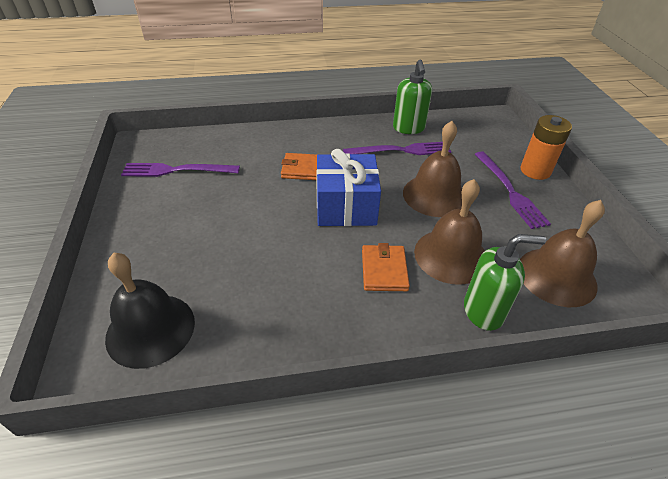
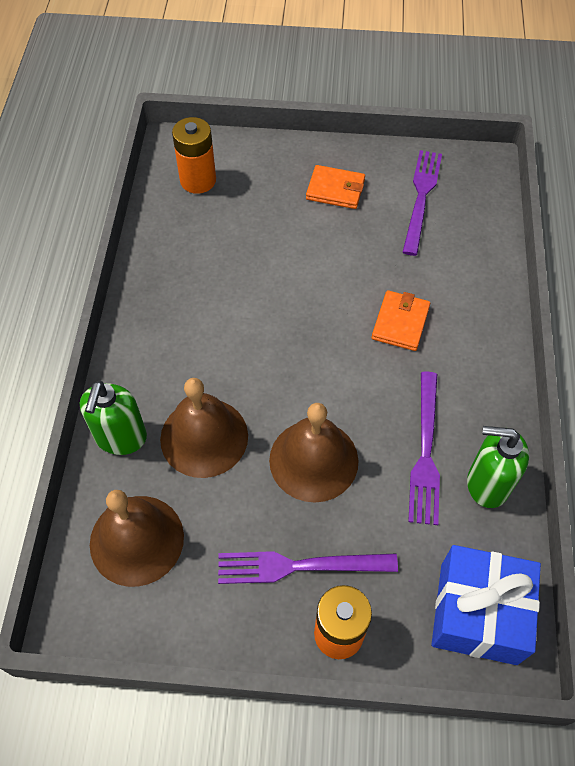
camera: 105 degrees right, 15 degrees up
black bell [105,253,195,369] -> orange battery [172,117,216,194]
blue gift [316,149,381,226] -> blue gift moved to [431,545,541,665]
orange wallet [362,243,410,291] -> orange wallet moved to [306,165,365,209]

